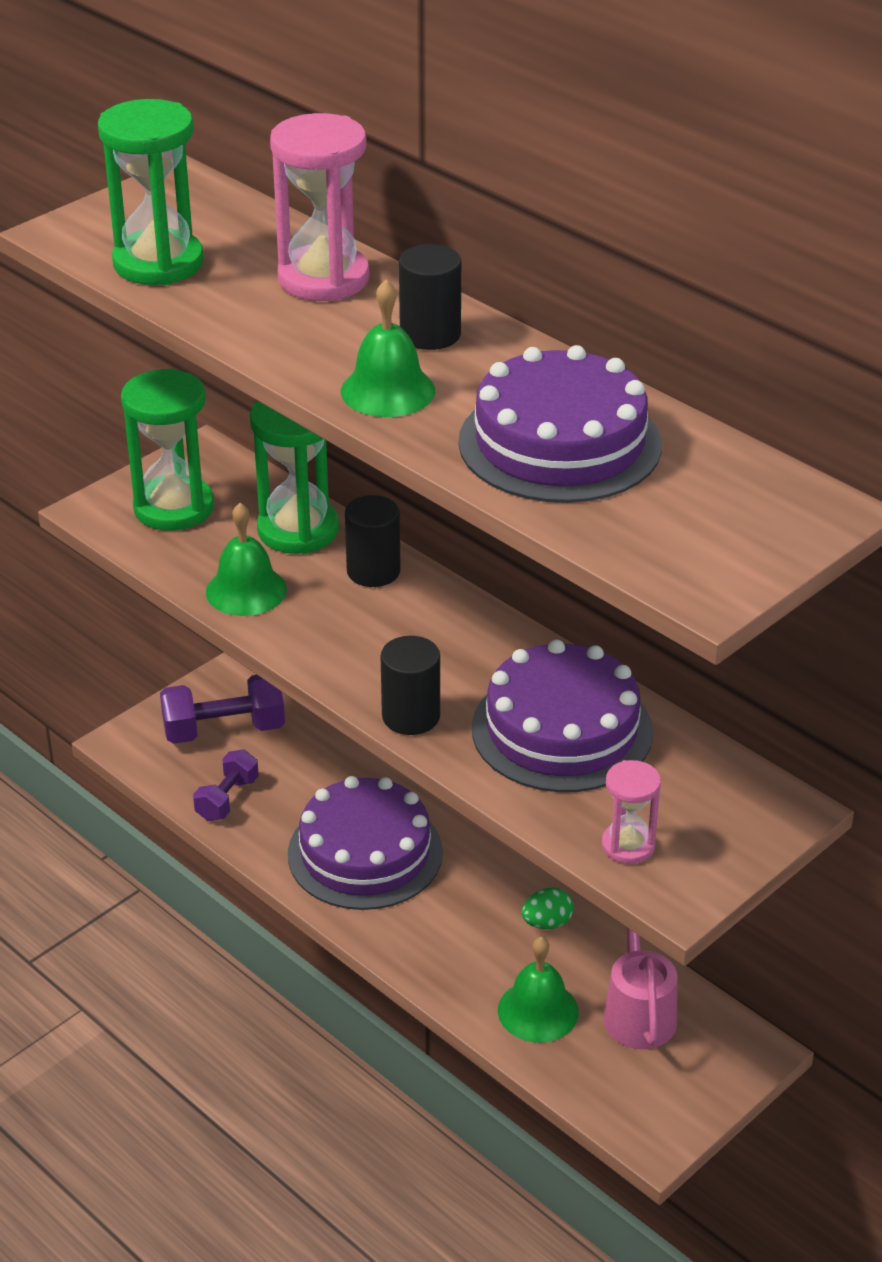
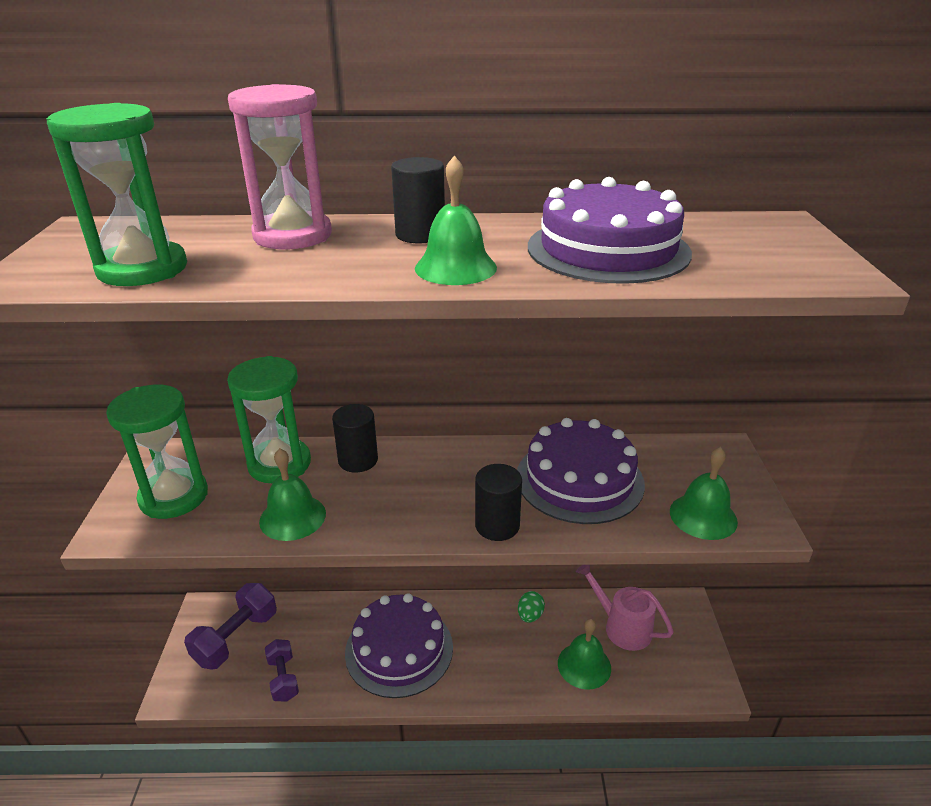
camera: 45 degrees left, 5 degrees down
pink hourglass [602,760,661,864] -> green bell [670,447,738,540]

